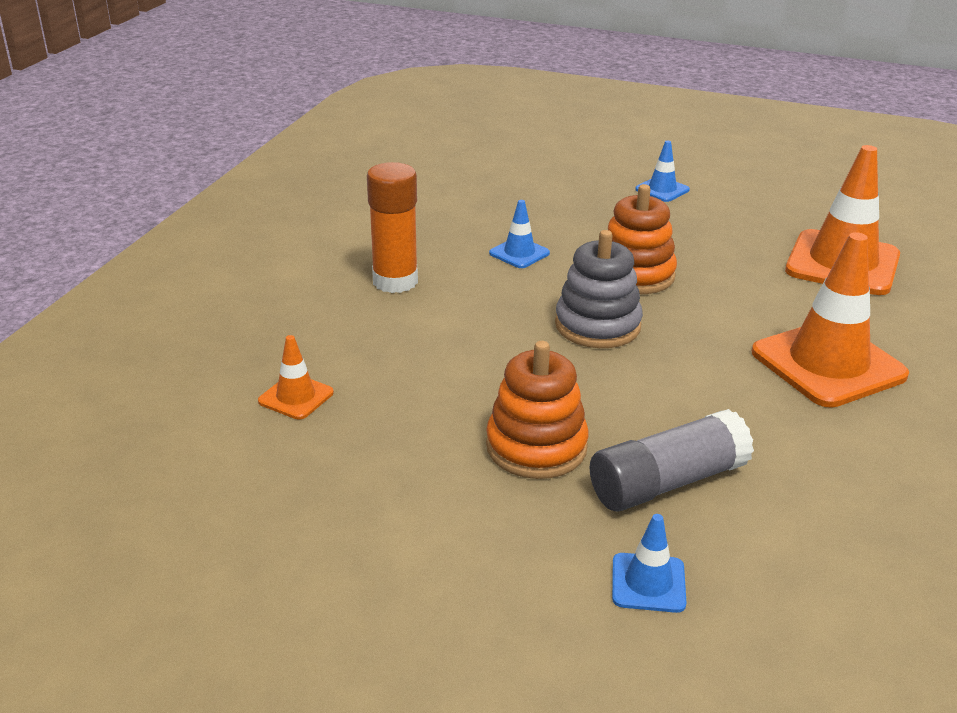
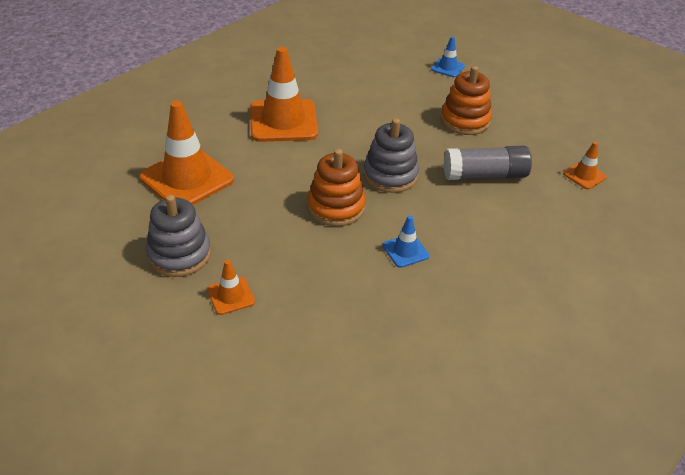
camera: 160 degrees left, 10 degrees up
orange glue stick [367,162,418,293] -> none
grey glue stick [590,409,754,512] -> grey glue stick moved to [444,146,532,180]
blue traffic cone [635,140,690,202] -> orange traffic cone [207,260,255,315]
none -> grey stacking toy [146,195,211,277]

